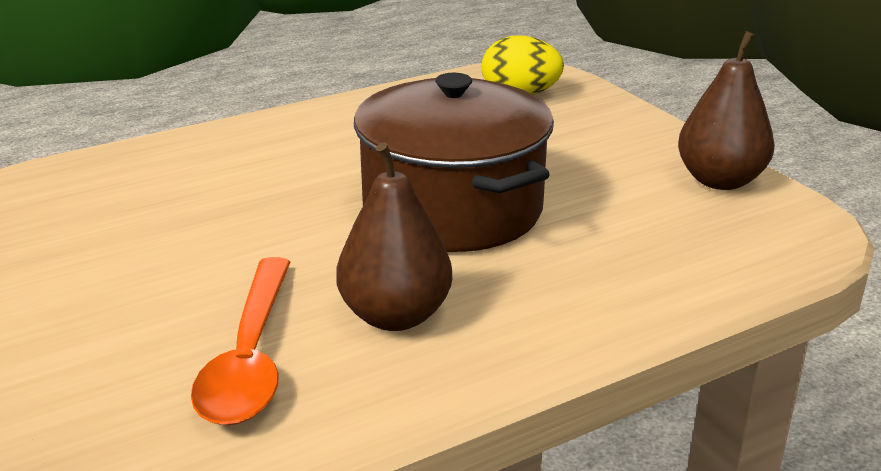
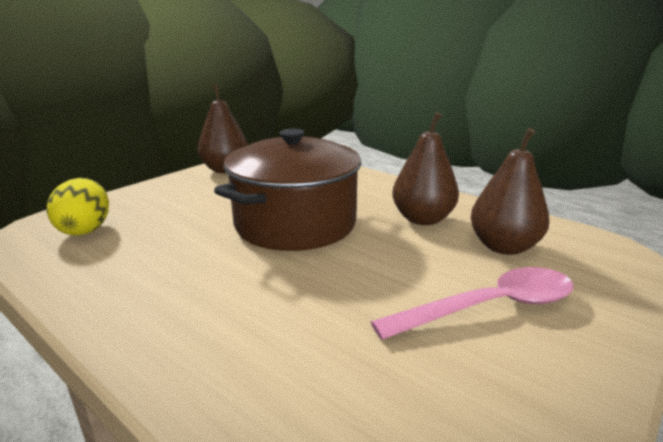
camera: 110 degrees left, 5 degrees down
orange spoon [191,257,290,425] -> brown pear [471,128,550,255]
none -> pink spoon [371,267,574,340]

